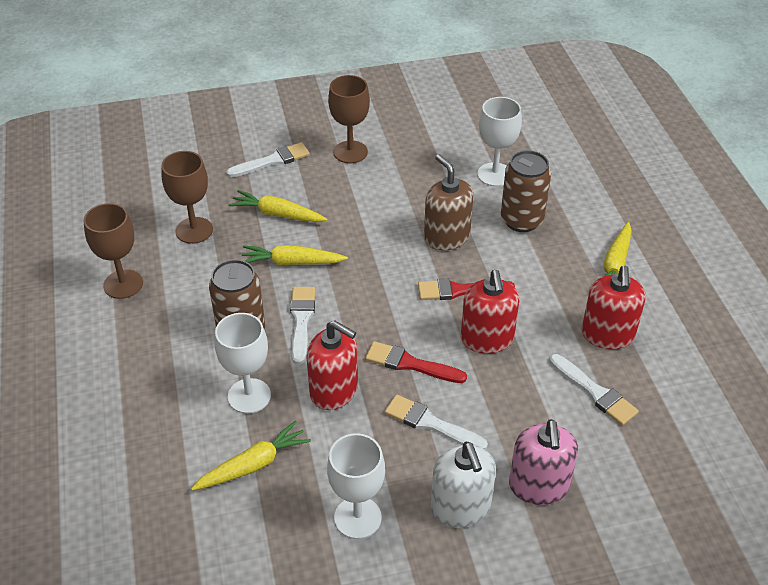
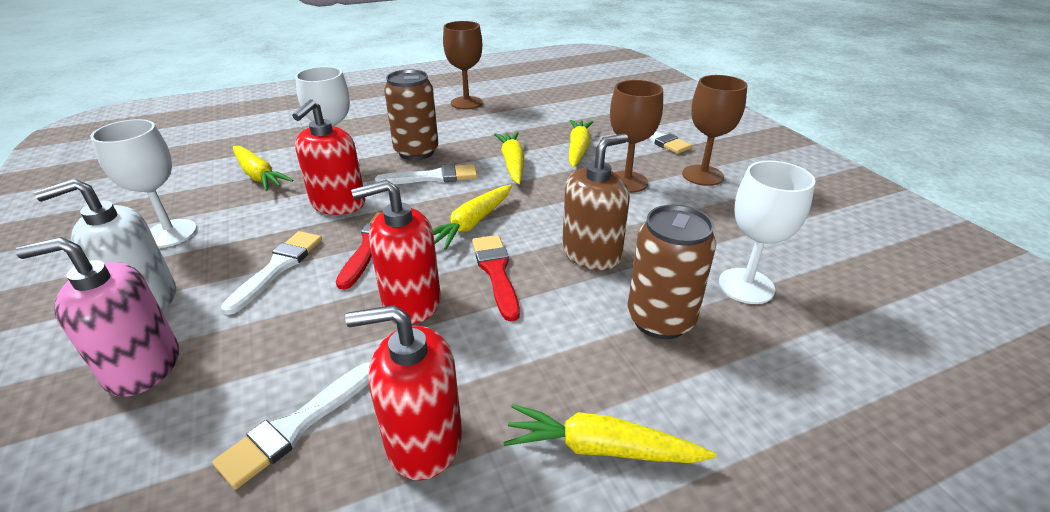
camera: 80 degrees right, 10 degrees down
brown goblet [161,151,213,244] -> brown goblet moved to [610,80,663,193]
none -> yellow carrot [433,185,512,250]

